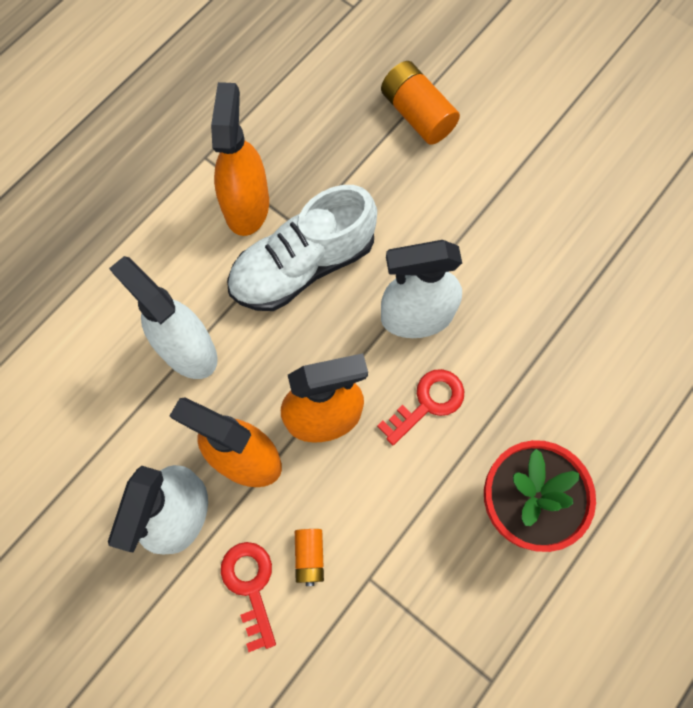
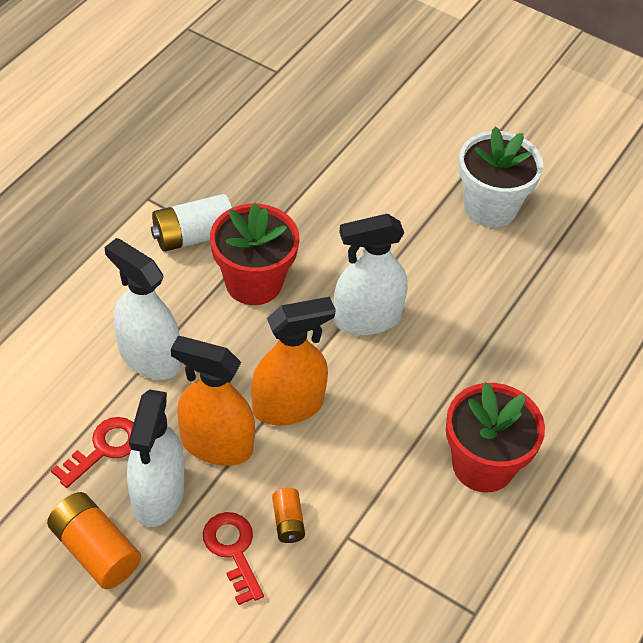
camera: 10 degrees left, 20 degrees down
orange spray bottle [211,82,269,236] -> white battery [151,194,232,252]
white shoe [227,185,377,311] -> red flower pot [210,203,300,305]
red key [377,369,464,445] -> red key moved to [51,417,134,488]
orange battery [381,61,460,145] -> orange battery moved to [47,492,141,589]
none -> white flower pot [458,126,543,227]

